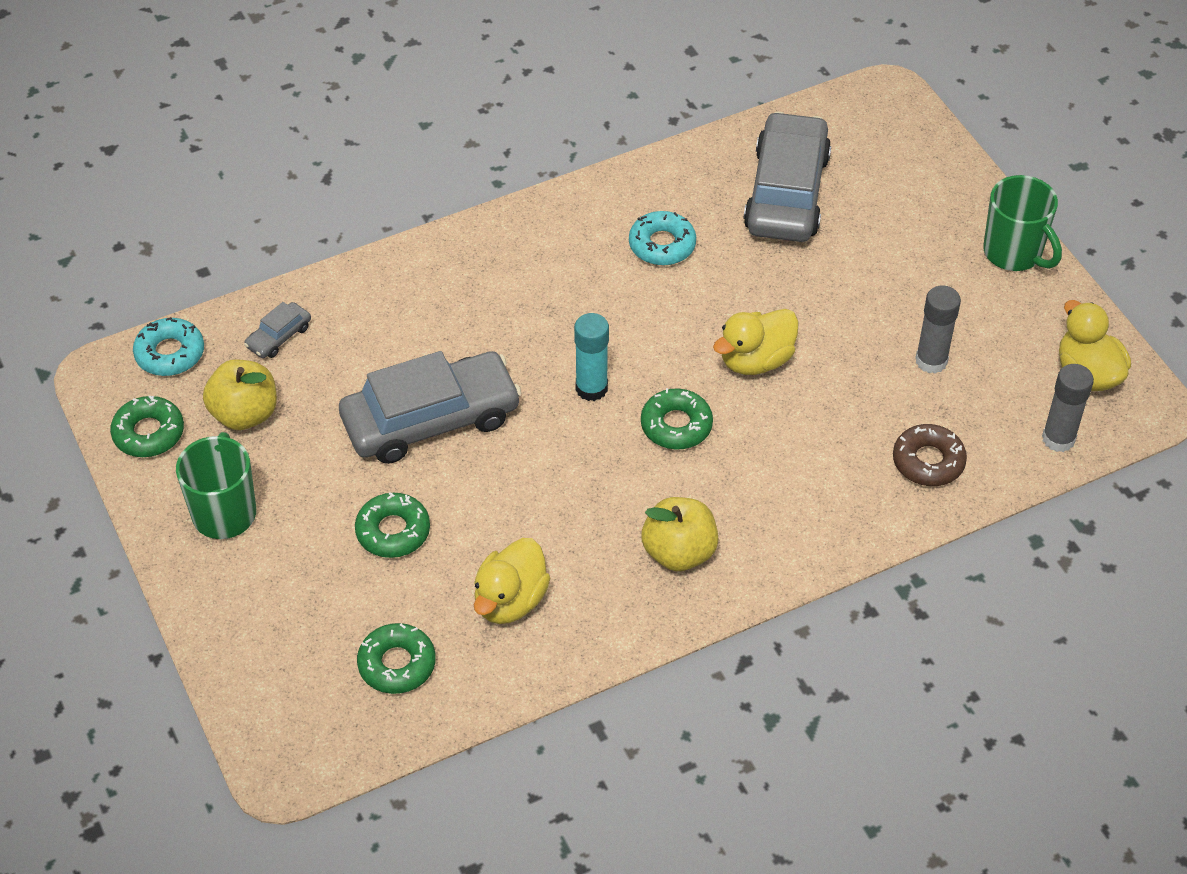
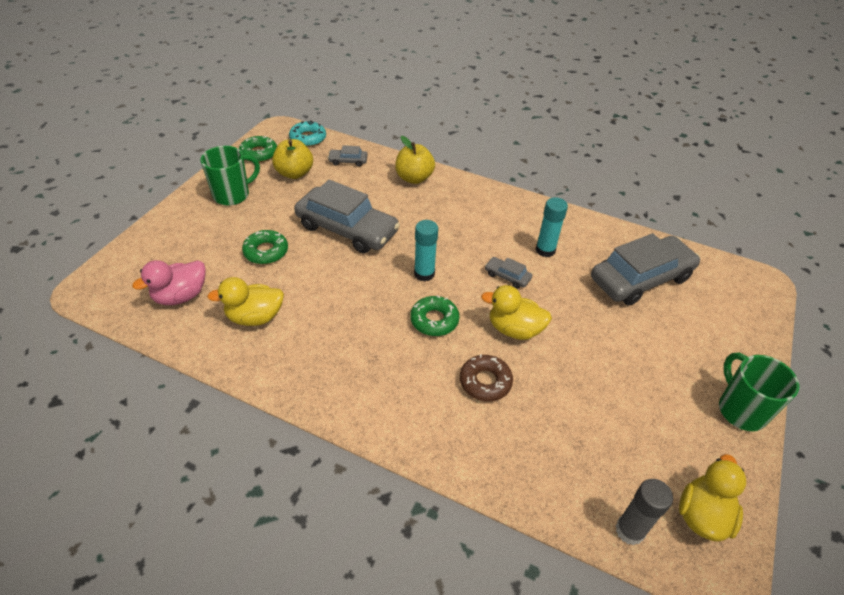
camera: 50 degrees right, 5 degrees down
green donut [357,623,436,694] -> pink duck [132,260,206,305]
turquoise donut [629,211,696,265] -> turquoise glue stick [536,197,568,257]
yellow apple [641,497,718,571] -> yellow apple moved to [395,136,435,184]
brown donut [893,424,967,486] -> brown donut moved to [460,354,513,401]
grey glue stick [915,286,961,374] -> none
green mug [983,175,1062,271] -> green mug turned 150 degrees clockwise [719,353,799,431]
none -> grey car [485,257,532,289]

